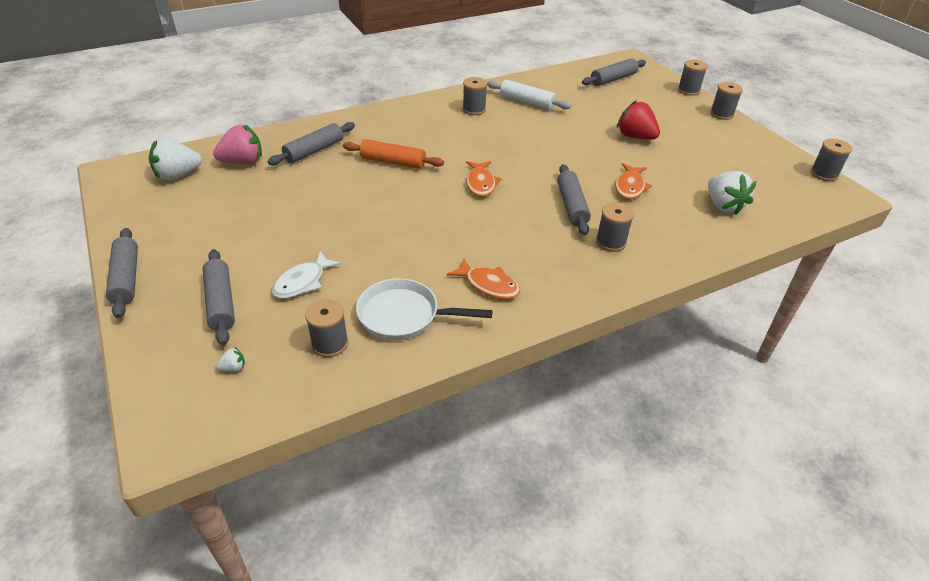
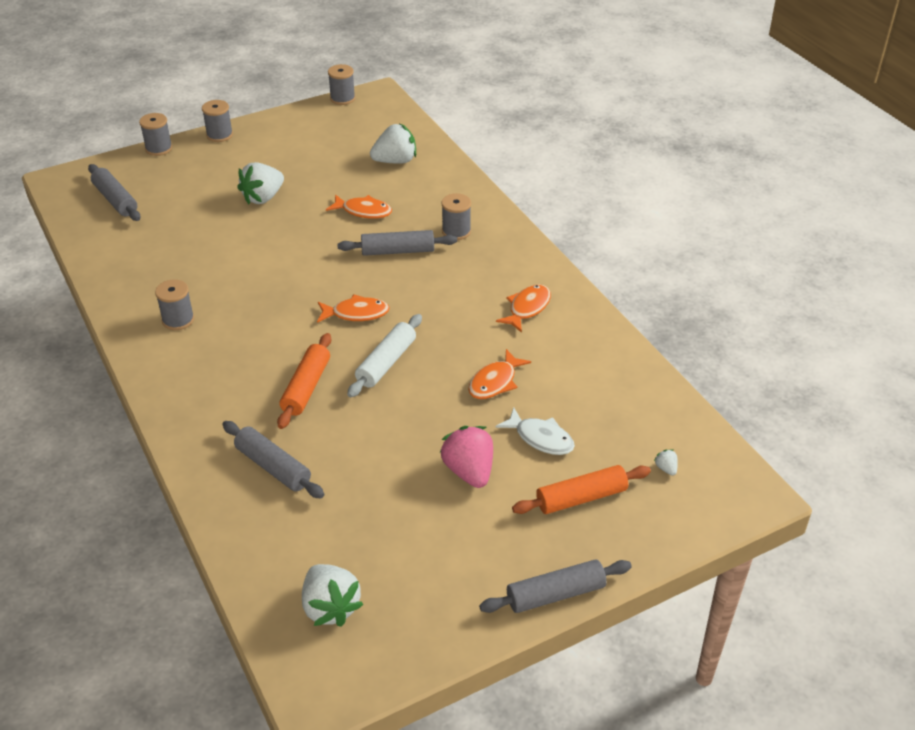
camera: 90 degrees left, 0 degrees up
grey rolling pin [203,249,235,345] -> orange rolling pin [512,465,651,514]
pink strawberry [213,125,262,164] -> pink strawberry moved to [440,426,493,488]
grey spool [305,299,349,357] -> none
white pan [356,278,493,340] -> none
white rolling pin [487,80,571,110] -> white rolling pin moved to [347,314,422,398]
red strawberry [617,100,660,140] -> white strawberry [237,162,284,204]
none -> orange fish [468,349,531,399]

